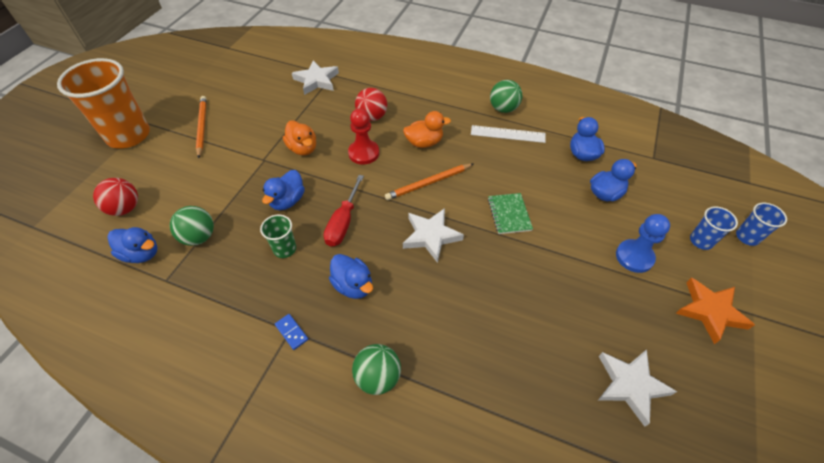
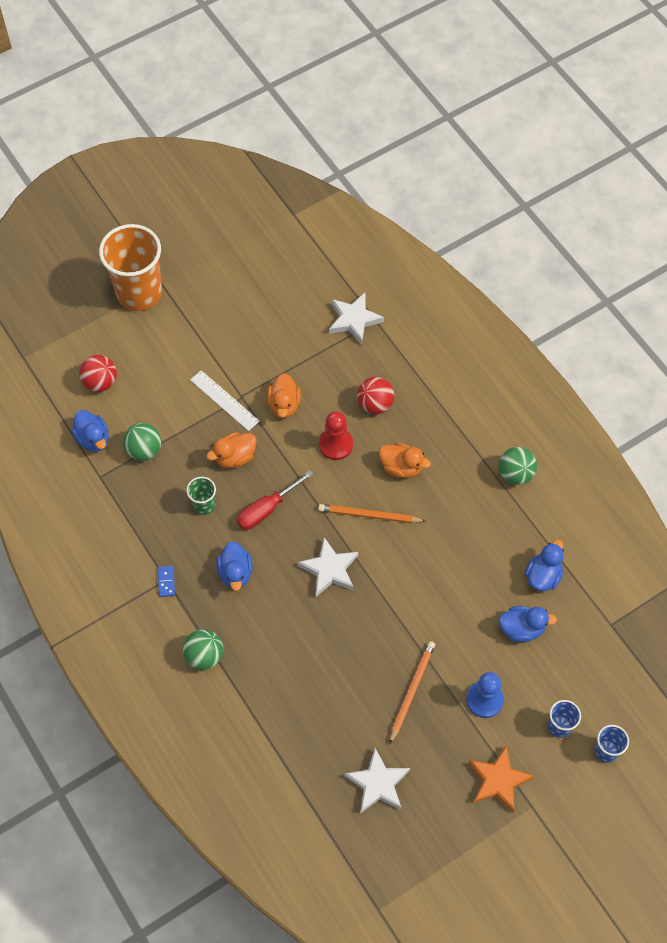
camera: 35 degrees right, 10 degrees up
orange pencil [196,96,207,159] -> orange pencil moved to [389,641,435,744]
blue duck [262,170,305,210] -> orange duck [207,432,257,468]
white ruler [471,125,546,143] -> white ruler moved to [190,370,259,431]
green notebook [488,193,533,234] -> none

